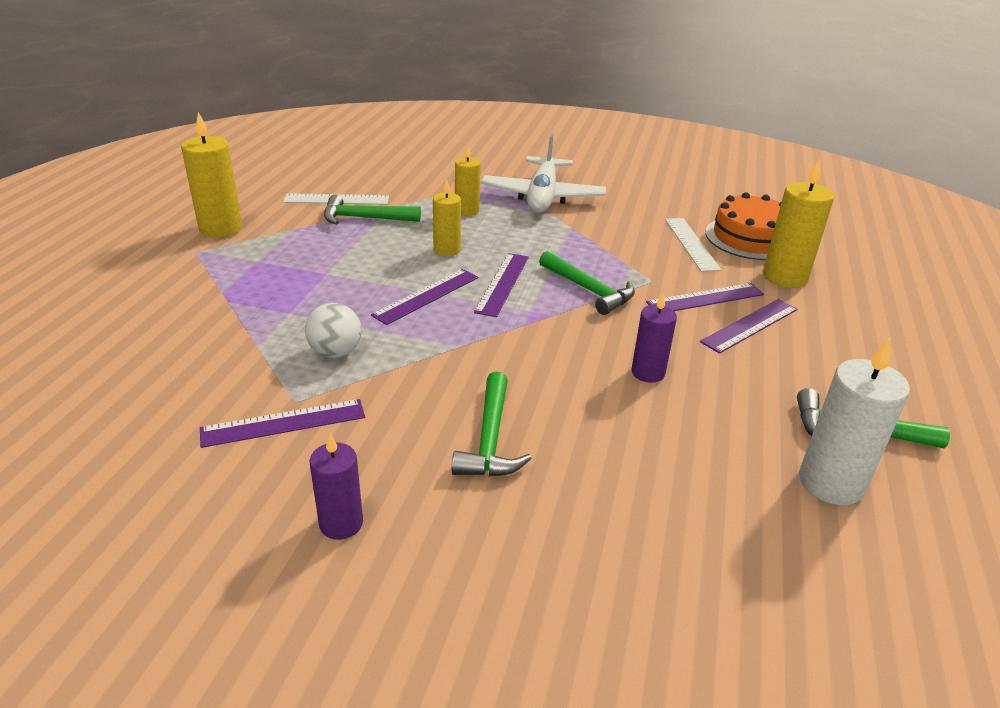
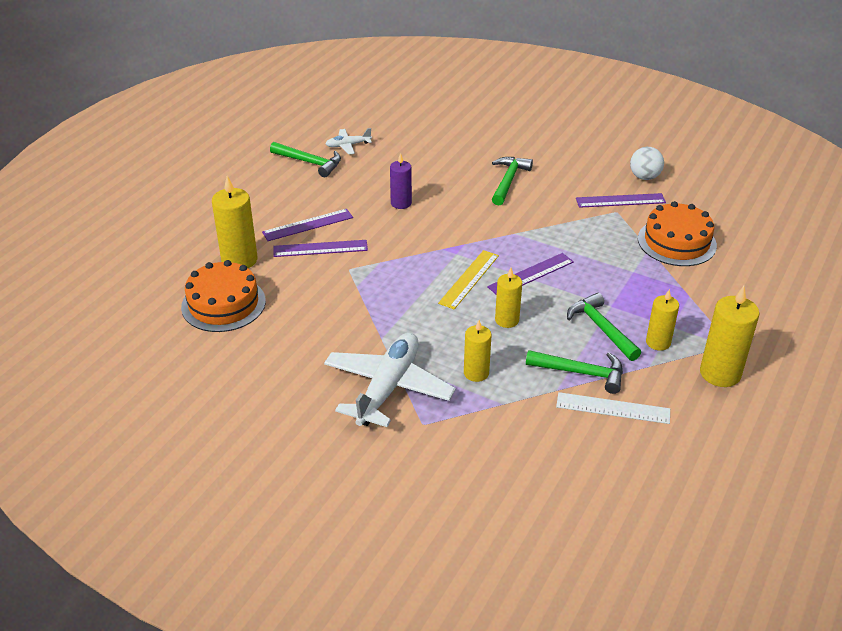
camera: 165 degrees left, 5 degrees up
white ball [305,303,362,358] -> white ball moved to [630,147,664,180]
purple candle [309,433,363,540] -> none
purple ruler [474,253,529,317] -> yellow ruler [438,250,499,309]
green hammer [539,251,635,315] -> green hammer moved to [567,293,641,361]
white ruler [665,218,721,272] -> none
white candle [799,338,910,505] -> white plane [325,128,372,155]
none -> orange cake [638,201,717,266]
none -> yellow candle [646,289,679,351]

